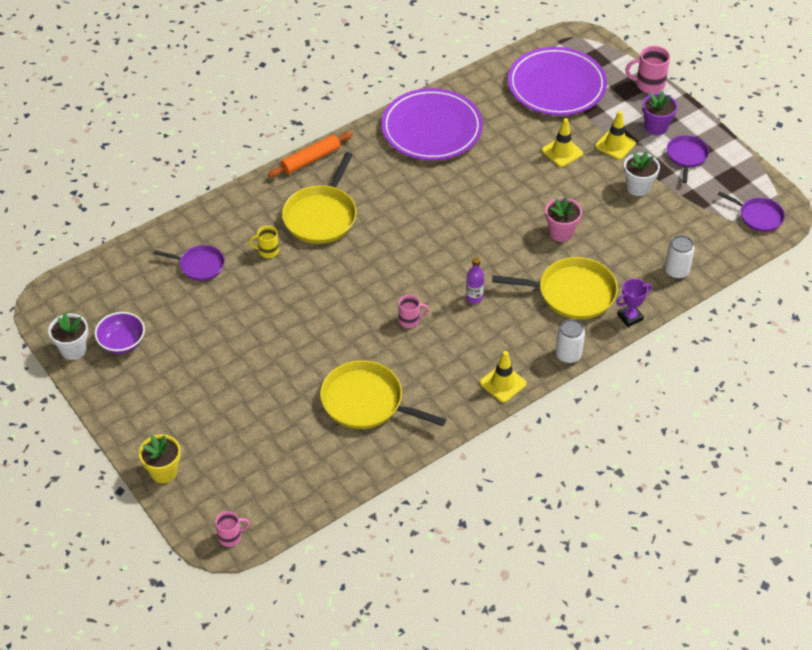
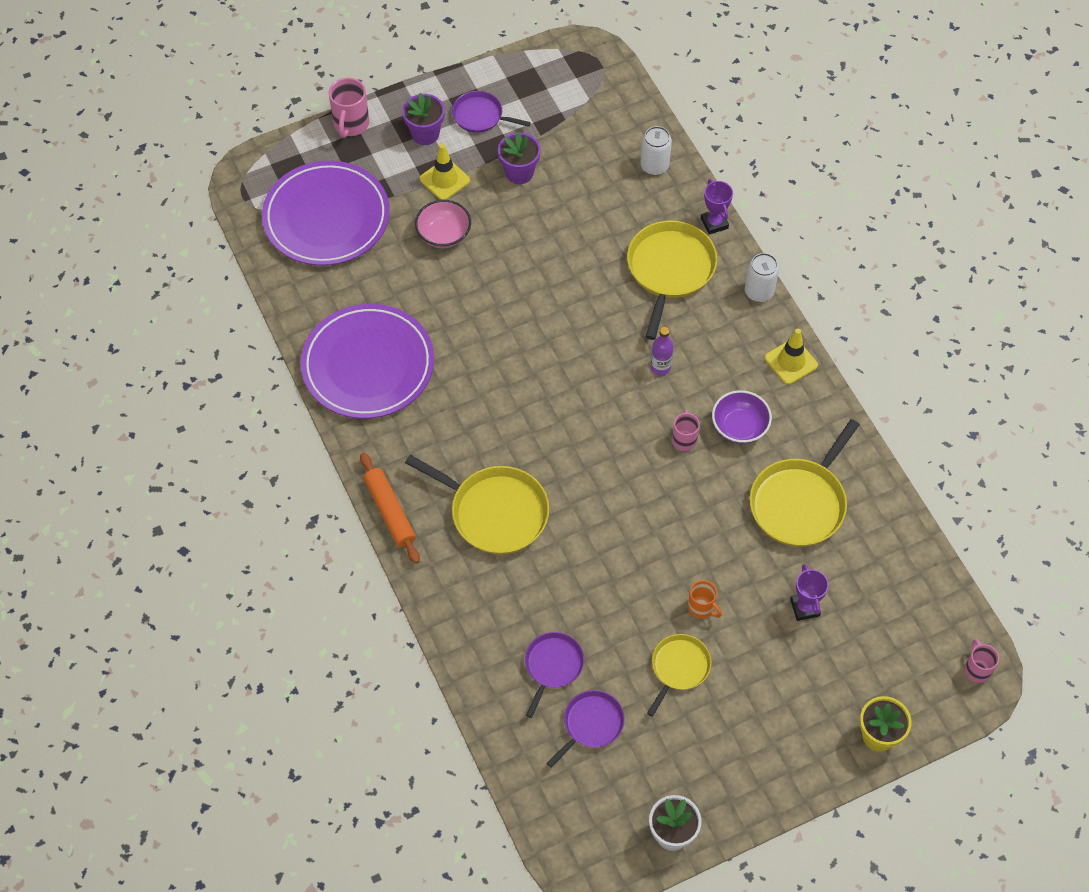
camera: 80 degrees left, 10 degrees up
purple bowl [95,312,145,354] -> purple bowl moved to [712,390,772,444]
yellow mug [249,226,279,258] -> none
yellow traffic cone [542,118,583,167] -> pink bowl [415,200,471,248]
pink flower pot [545,197,582,242] -> none
white flower pot [624,151,660,196] -> purple flower pot [498,132,541,184]
purple pan [718,192,785,232] -> purple pan moved to [547,690,625,768]
none -> yellow pan [647,634,711,717]
none -> orange mug [688,580,722,619]
none -> purple trophy [790,564,829,621]

